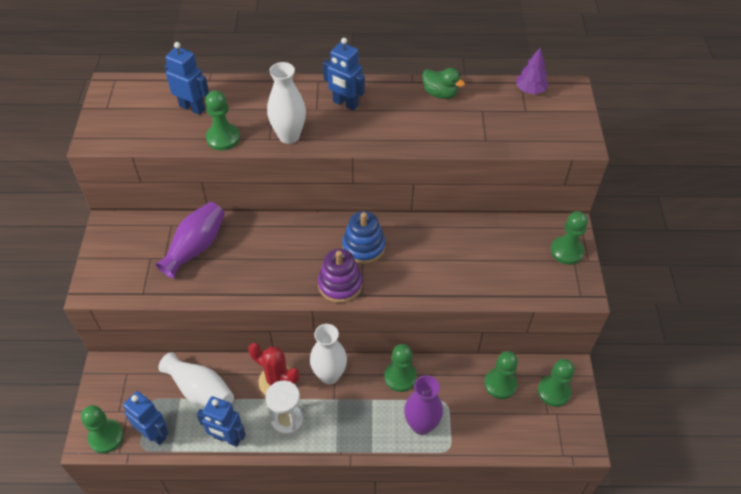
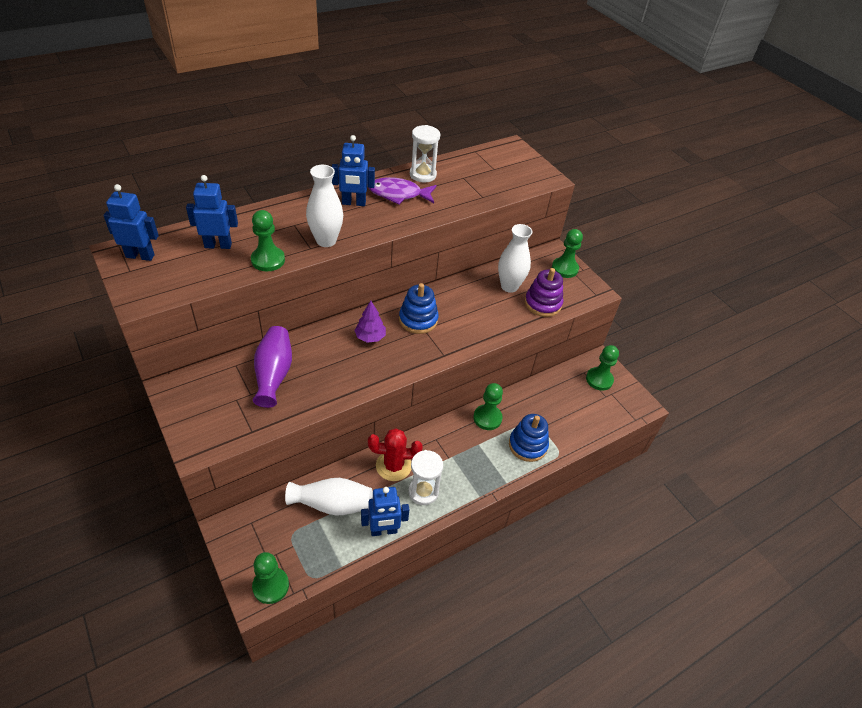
camera: 35 degrees left, 5 degrees down
blue robot [123,391,169,445] -> blue robot moved to [103,184,159,261]
white vase [310,324,347,384] -> white vase moved to [498,224,532,293]
purple stacking toy [318,249,362,303] -> purple stacking toy moved to [525,268,563,317]
purple vase [404,375,443,435] -> blue stacking toy [509,414,549,462]
green duck [422,68,465,99] -> white hourglass [410,125,440,182]
green pawn [484,351,518,399] -> none
purple tree [516,48,549,94] -> purple tree moved to [354,301,386,343]
none -> purple fish [369,177,437,205]

